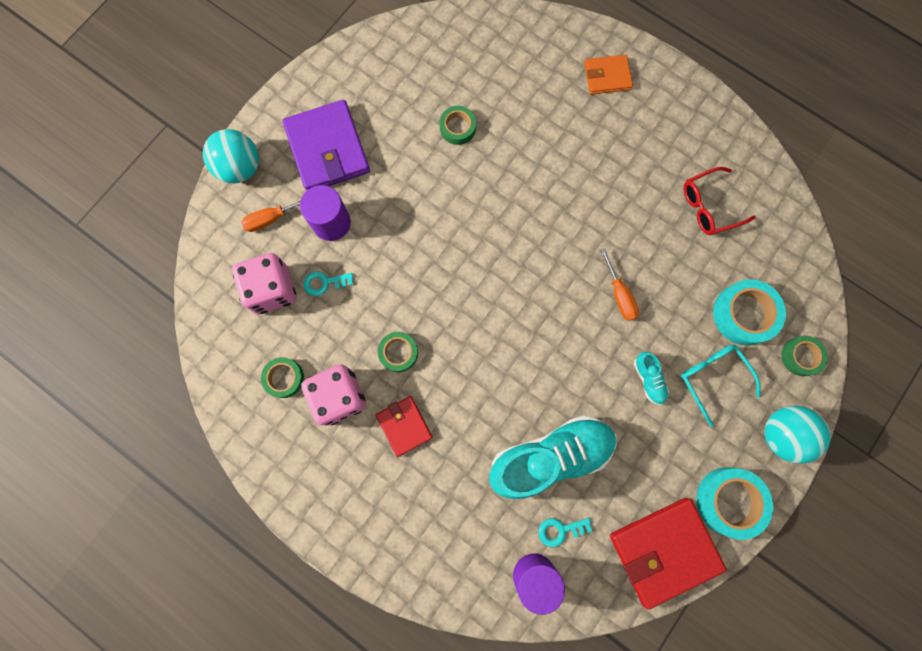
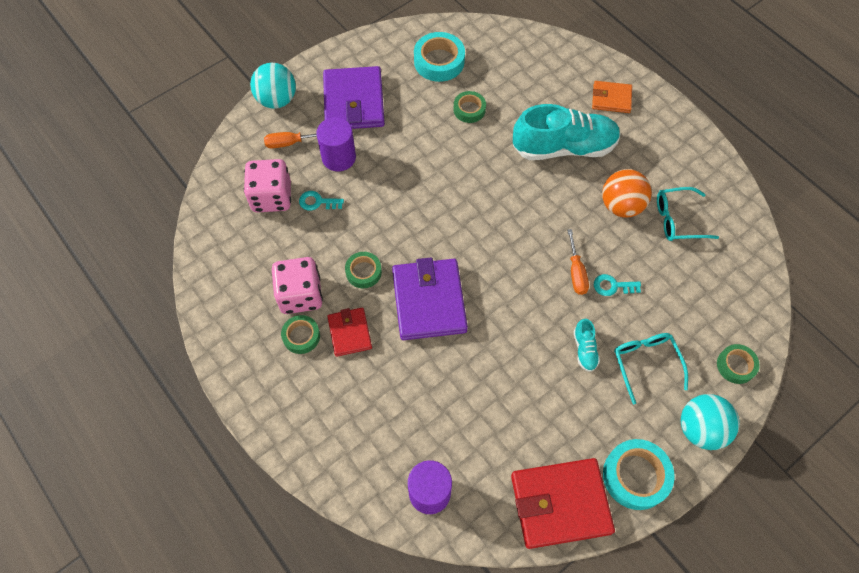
camera: 15 degrees right, 15 degrees down
green tape [261,357,304,398] -> green tape moved to [281,315,320,354]
turquoise shoe [489,416,616,500] -> turquoise shoe moved to [513,104,621,160]
turquoise key [538,518,592,547] -> turquoise key moved to [594,274,641,296]
red glasses [683,167,756,235] -> turquoise glasses [657,187,719,241]
turquoise tape [713,279,786,345] -> turquoise tape moved to [414,32,465,82]
none -> purple wallet [392,258,468,340]
none -> orange ball [602,169,652,218]

